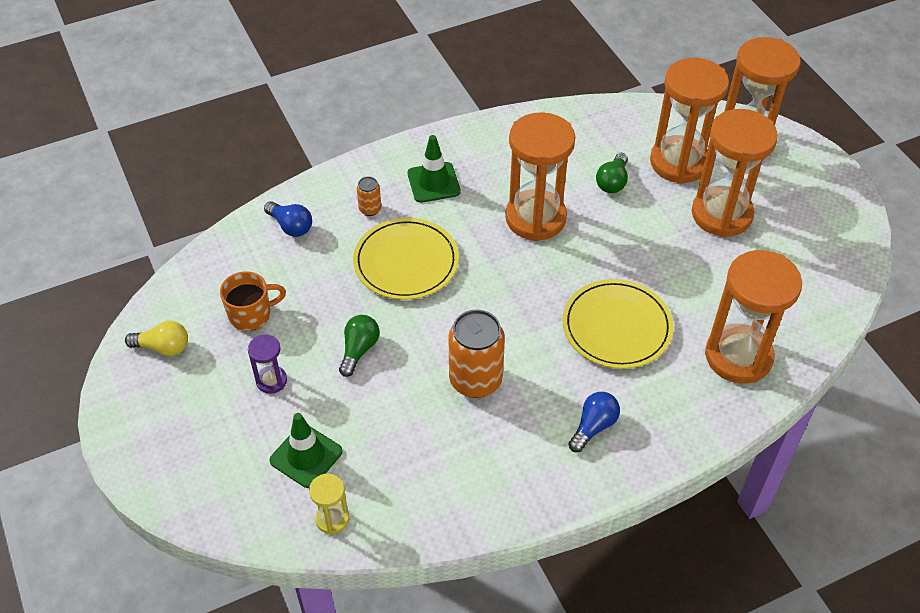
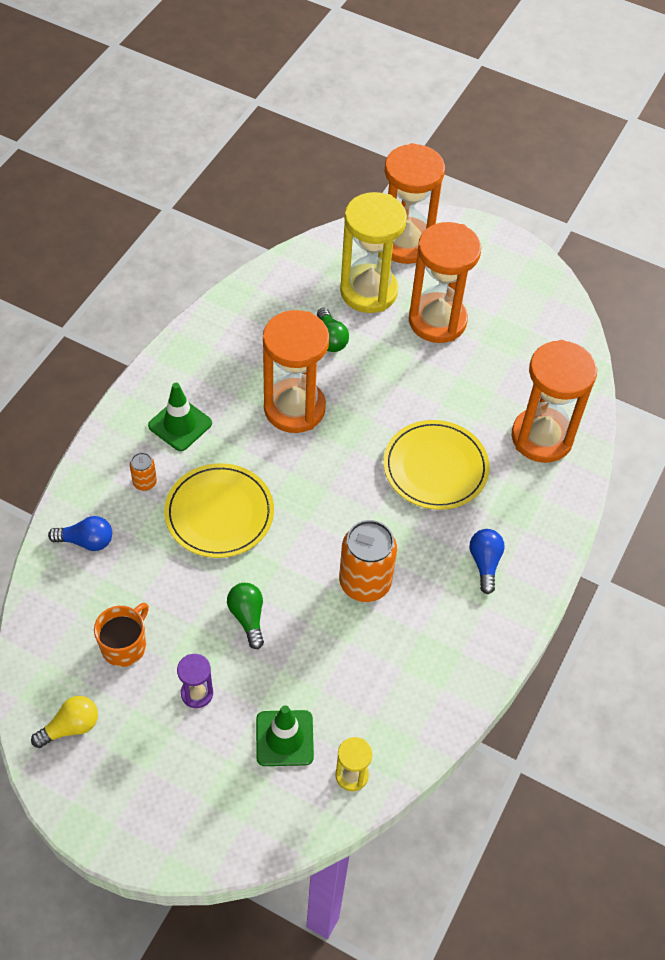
camera: 40 degrees left, 5 degrees up
orange hourglass [650,58,729,184] -> yellow hourglass [340,192,407,313]

